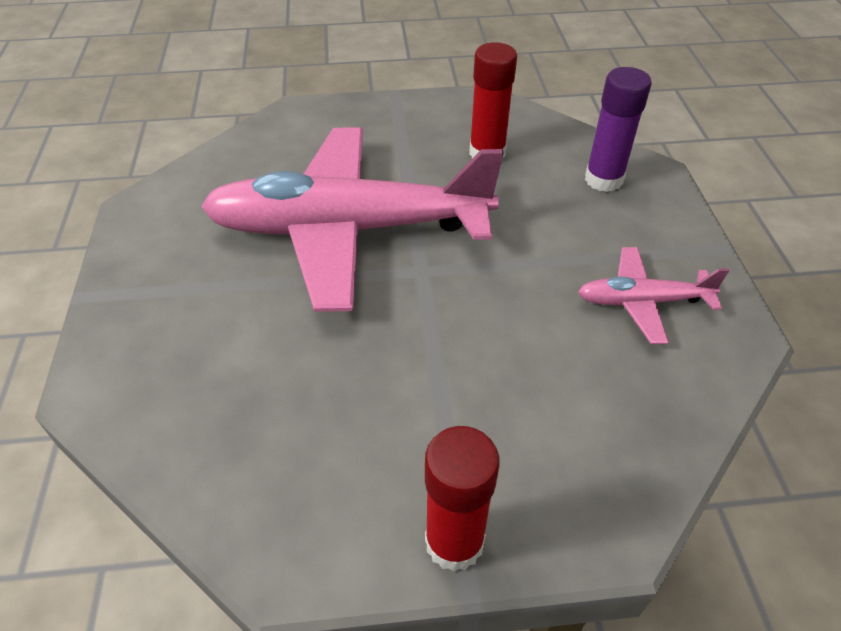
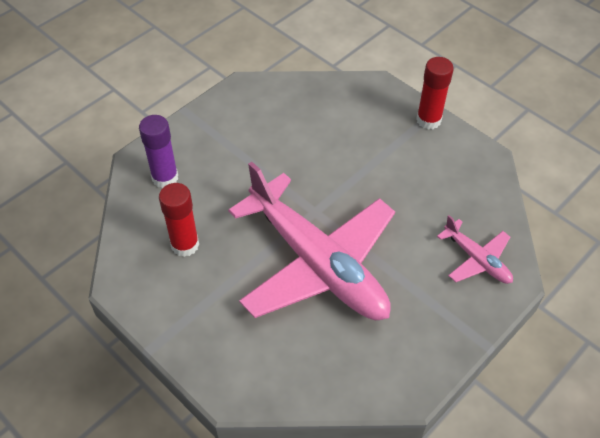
camera: 130 degrees left, 5 degrees up
pink plane [578,247,729,344] -> pink plane moved to [437,215,513,284]

